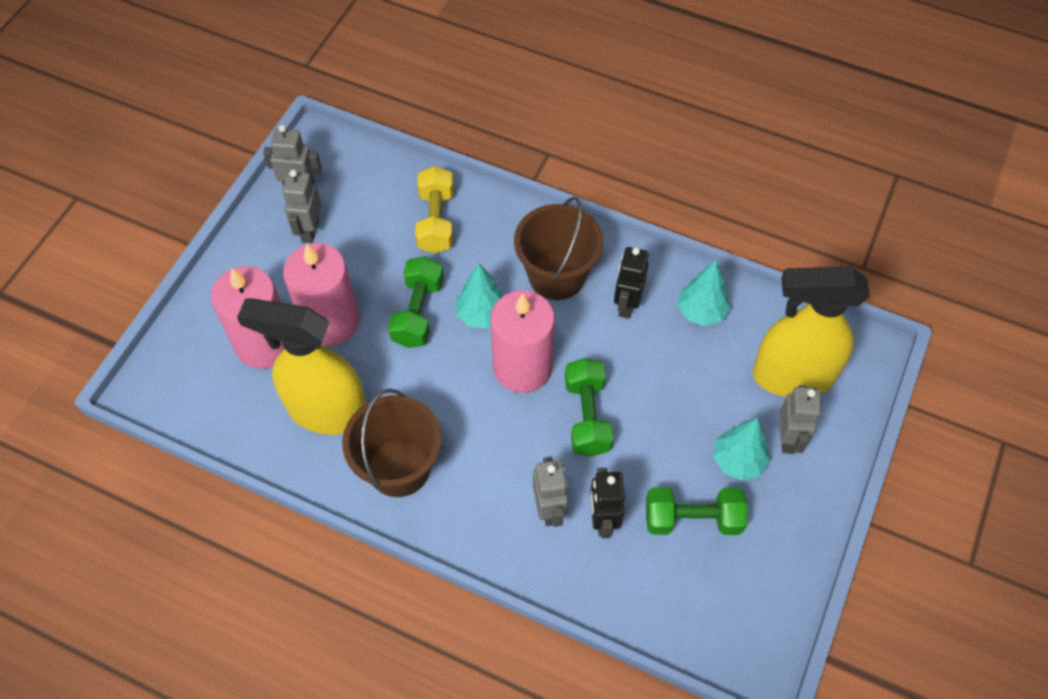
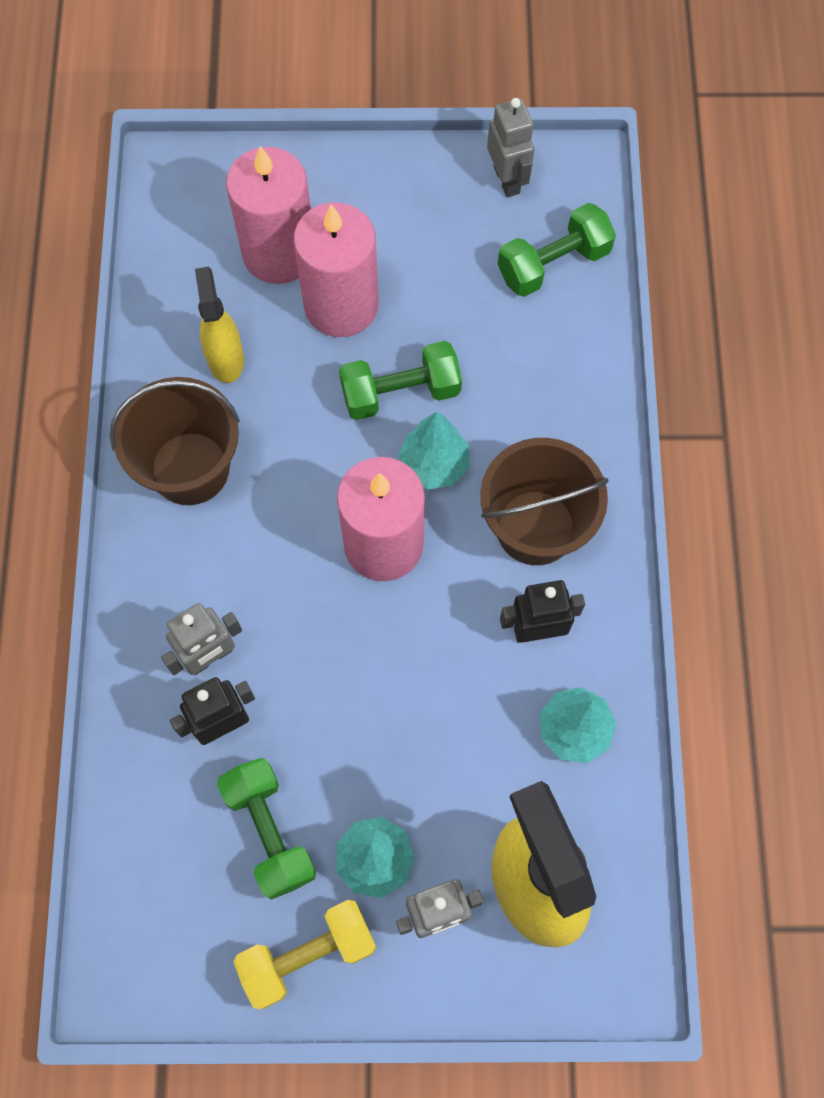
camera: 65 degrees right, 10 degrees up
yellow spray bottle [237,298,366,435] -> yellow spray bottle [195,267,244,383], size x0.54
grey robot [283,170,321,243] -> none
yellow dumbbell [415,166,454,253] -> yellow dumbbell moved to [233,900,376,1009]
green dumbbell [565,358,613,456] -> green dumbbell moved to [498,203,616,297]

